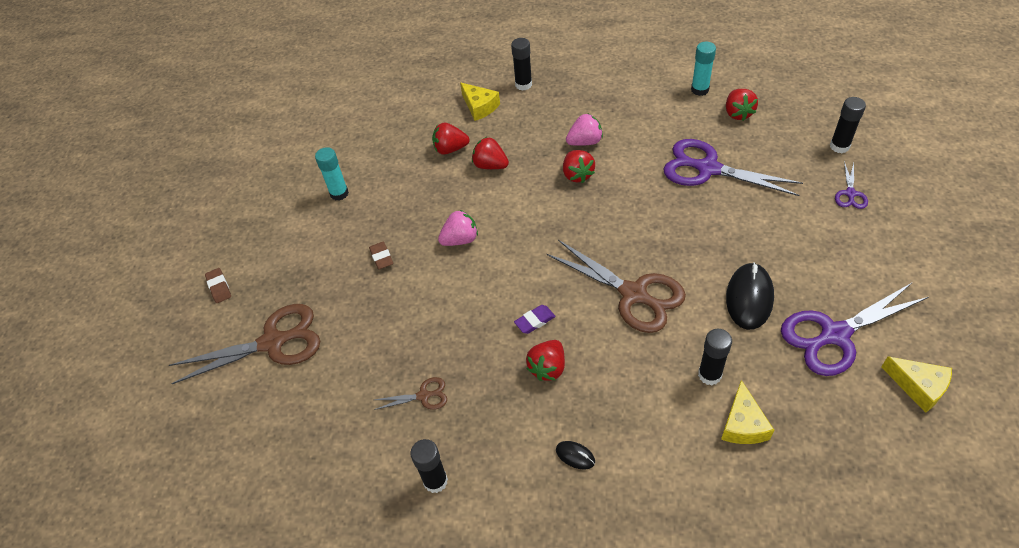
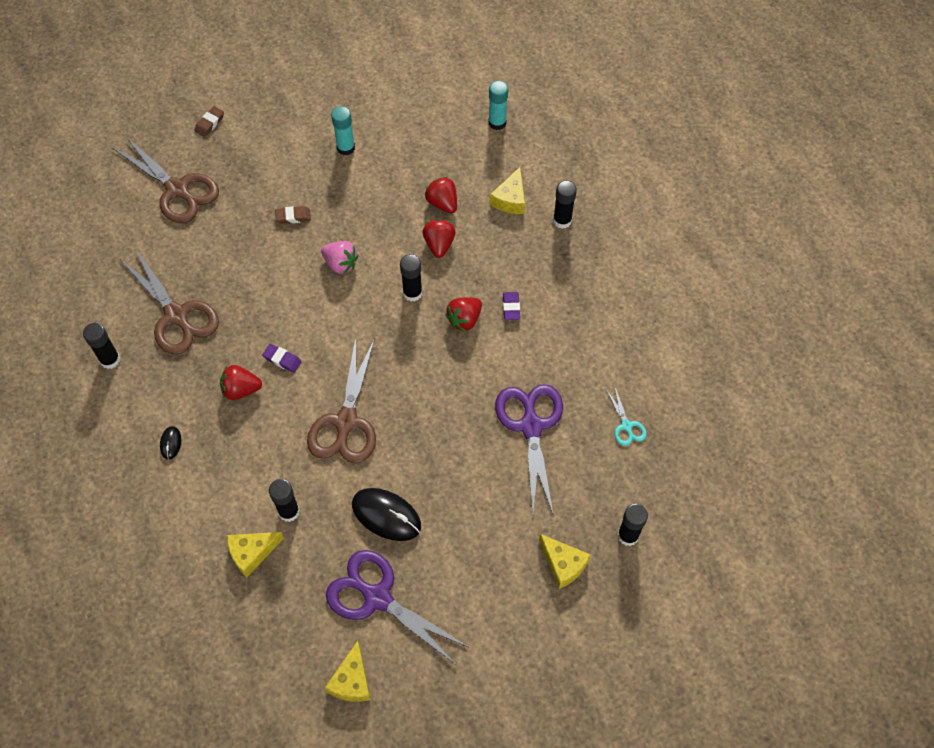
camera: 55 degrees right, 10 degrees up
brown eraser [369,242,393,269] -> brown eraser turned 45 degrees clockwise [275,206,311,224]
brown scissors [374,377,447,410] -> brown scissors [120,249,219,355], size x2.13
pink strawberry [566,114,603,146] -> purple eraser [503,292,520,320]
turquoise glue stick [691,42,716,96] -> turquoise glue stick moved to [489,81,508,130]
red strawberry [726,89,758,121] -> turquoise scissors [606,385,647,446]
black mouse [726,262,774,330] -> black mouse turned 45 degrees clockwise [352,488,421,541]
purple scissors [835,161,868,209] -> yellow cheese [539,534,591,589]
none -> black glue stick [400,254,422,302]

